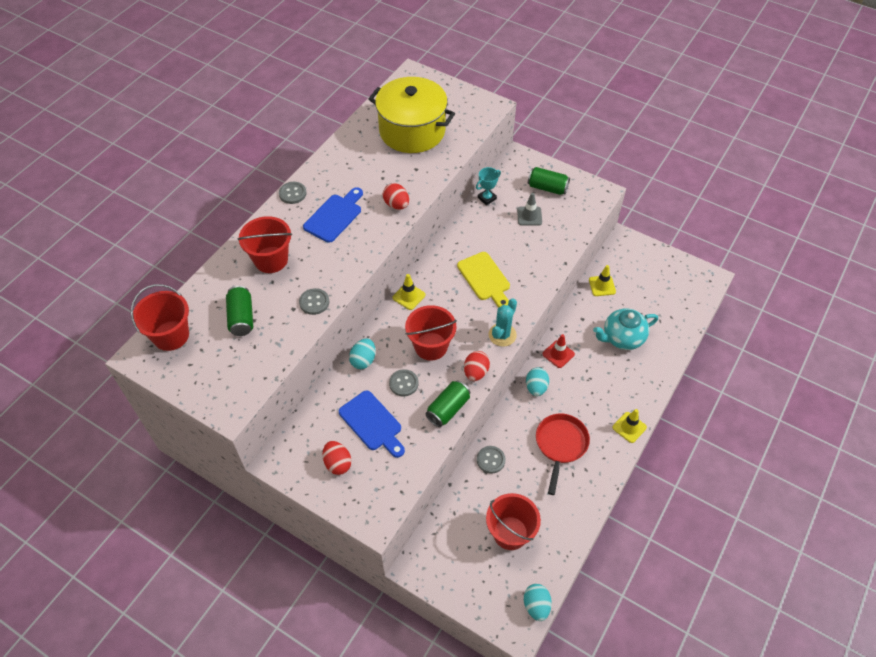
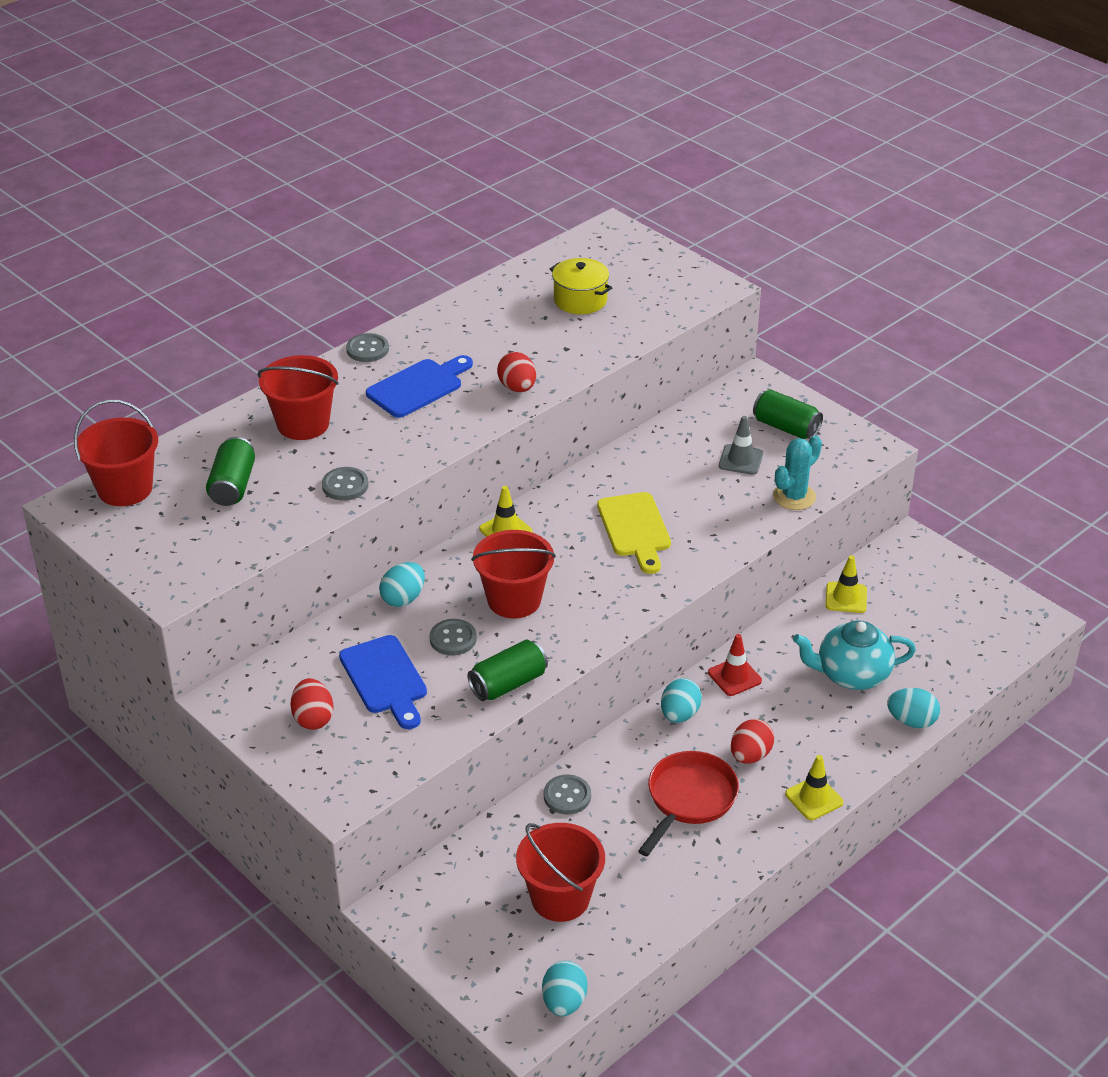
camera: 15 degrees right, 15 degrees down
yellow pot [368,77,455,153] -> yellow pot [550,258,612,314], size x0.51
red egg [464,351,490,381] -> red egg moved to [731,719,774,764]
turquoise trophy [476,167,501,205] -> none
turquoise cactus [489,298,517,347] -> turquoise cactus moved to [773,435,822,510]
none -> turquoise egg [887,688,940,728]

